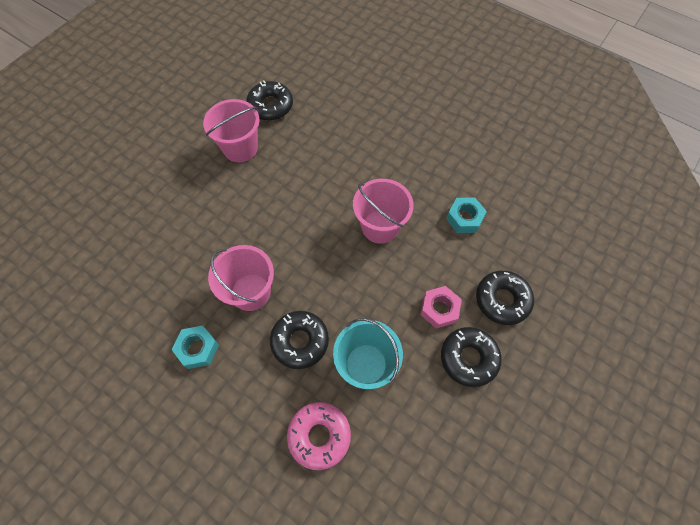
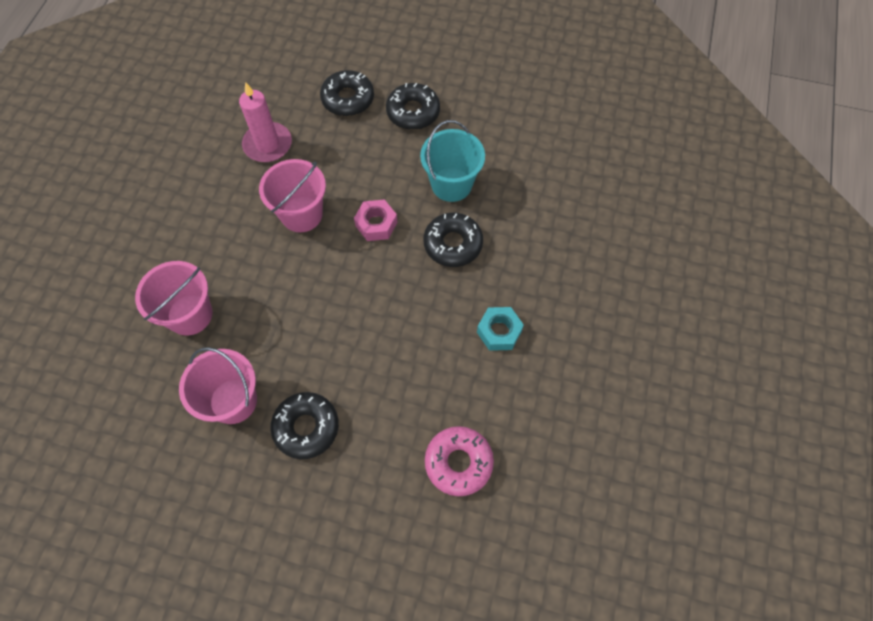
camera: 110 degrees left, 0 degrees up
pink bucket [208,245,274,311] -> pink bucket moved to [135,261,213,336]
black donut [246,81,293,121] -> black donut moved to [270,392,339,459]
pink donut [287,402,351,470] -> pink donut moved to [425,426,494,496]
pink nut [421,286,462,329] -> pink nut moved to [354,199,398,241]
turquoise nut [446,197,487,233] -> pink candle [239,82,292,162]

